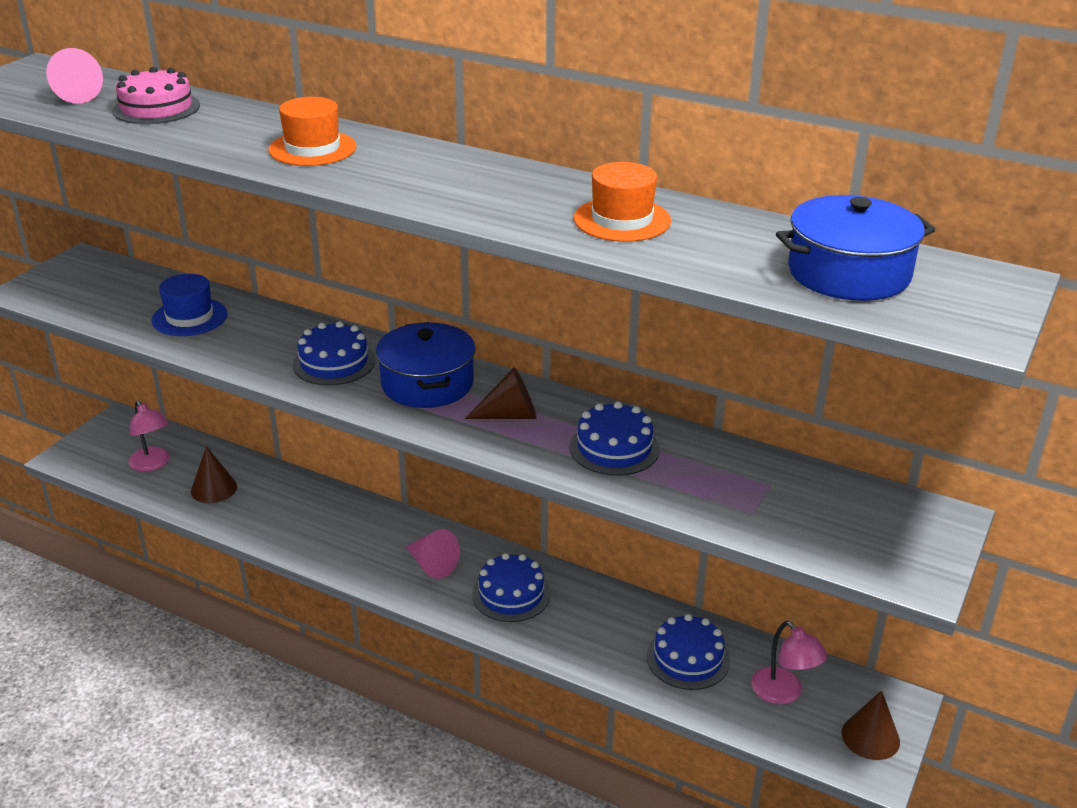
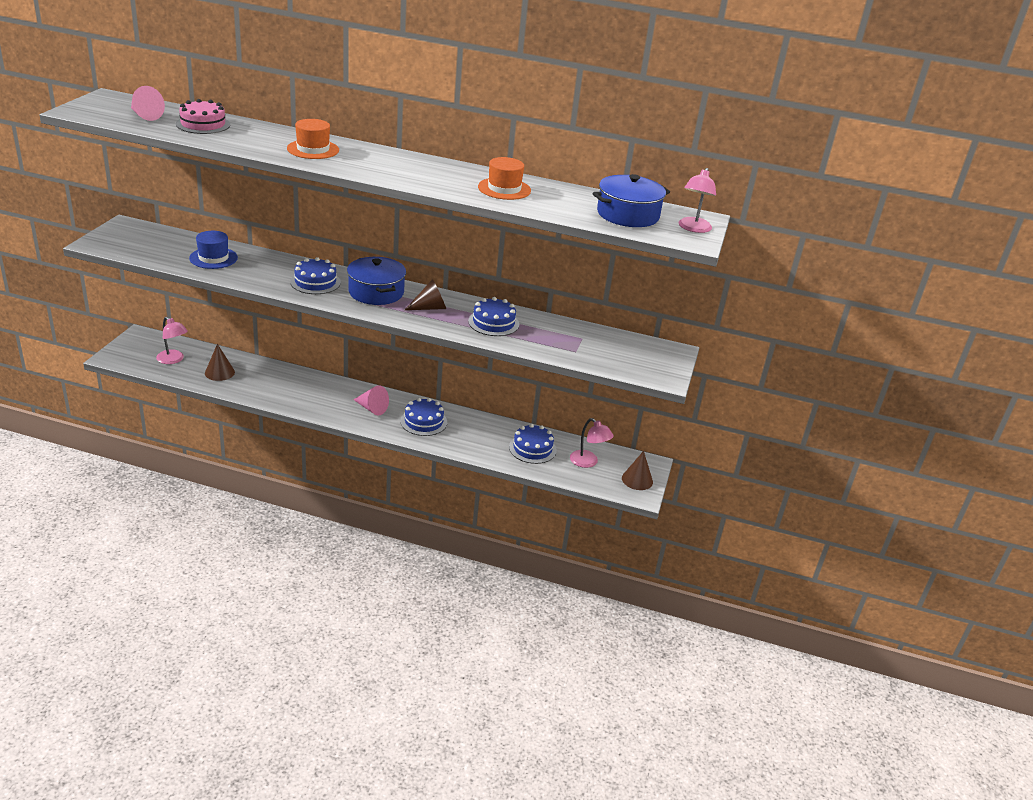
camera: 15 degrees left, 0 degrees up
none -> pink lamp [679,168,716,233]

